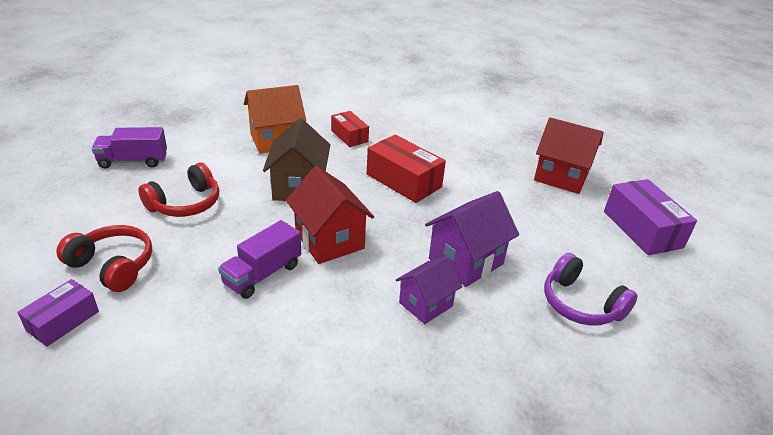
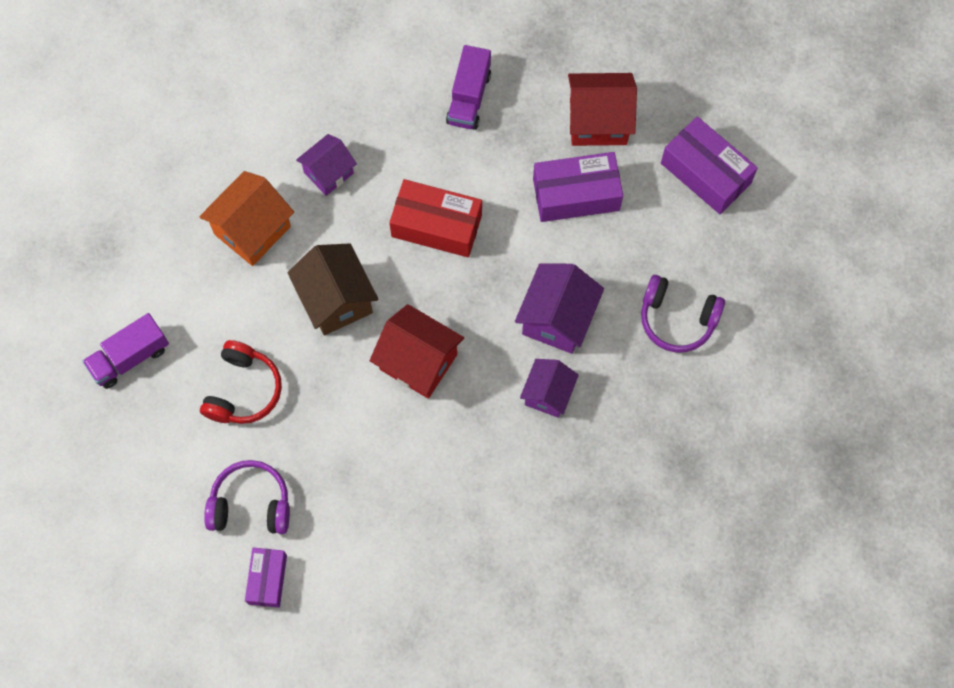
camera: 25 degrees left, 35 degrees up
red headphones [56,225,152,292] -> purple headphones [204,460,290,534]
purple truck [218,220,301,299] -> purple truck moved to [446,45,491,130]
red box [331,111,369,147] -> purple house [296,134,357,196]
none -> purple box [533,152,623,222]

